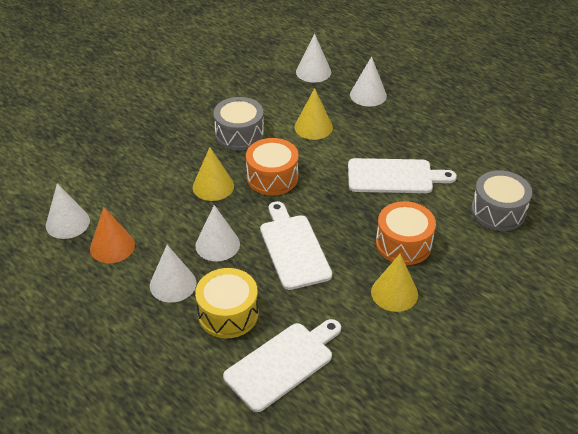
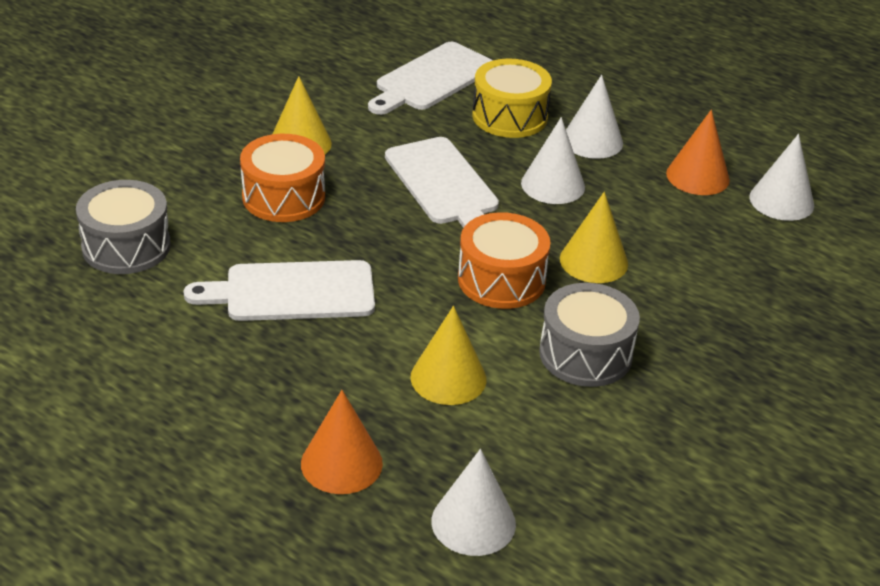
camera: 170 degrees right, 5 degrees down
white cone [350,56,387,107] -> orange cone [301,390,383,494]

